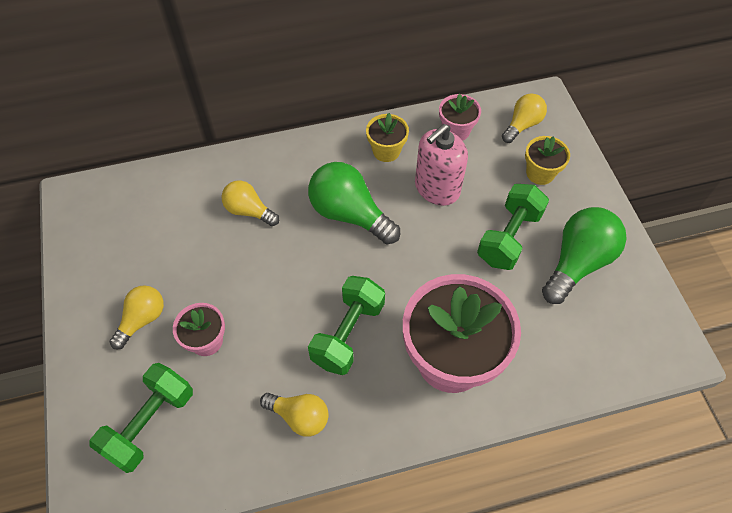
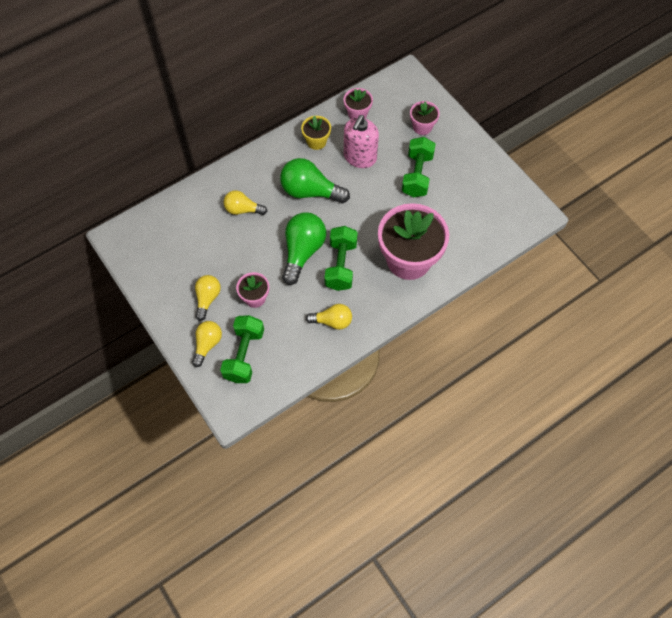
camera: 20 degrees left, 5 degrees up
yellow light bulb [502,94,547,143] -> yellow light bulb moved to [192,321,222,367]
yellow flower pot [525,136,570,185] -> pink flower pot [410,101,440,135]
green light bulb [542,207,627,304] -> green light bulb moved to [282,212,326,285]

